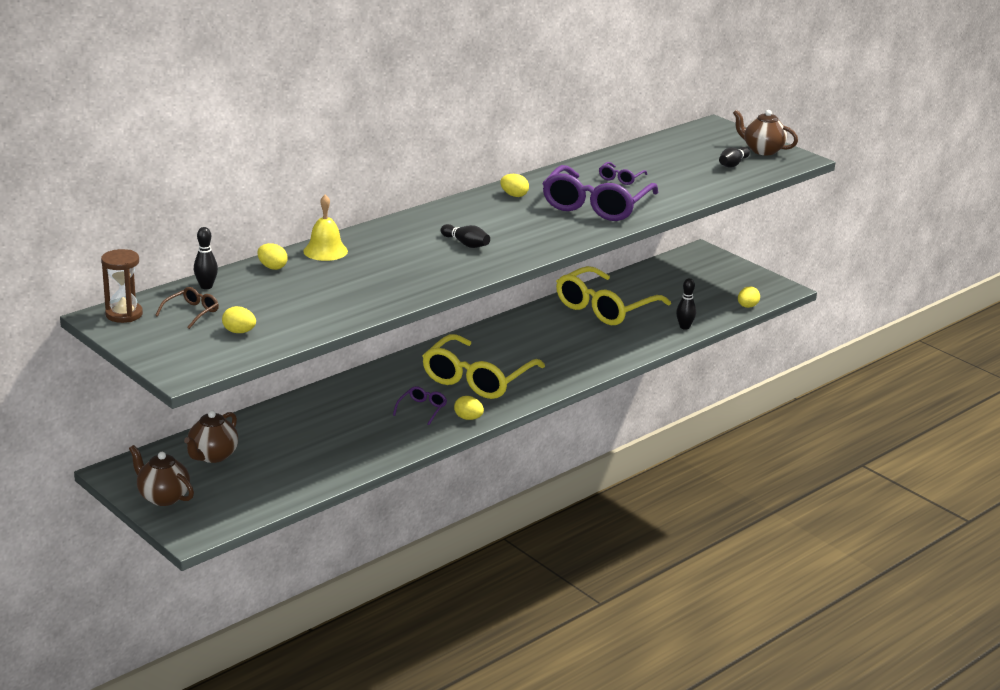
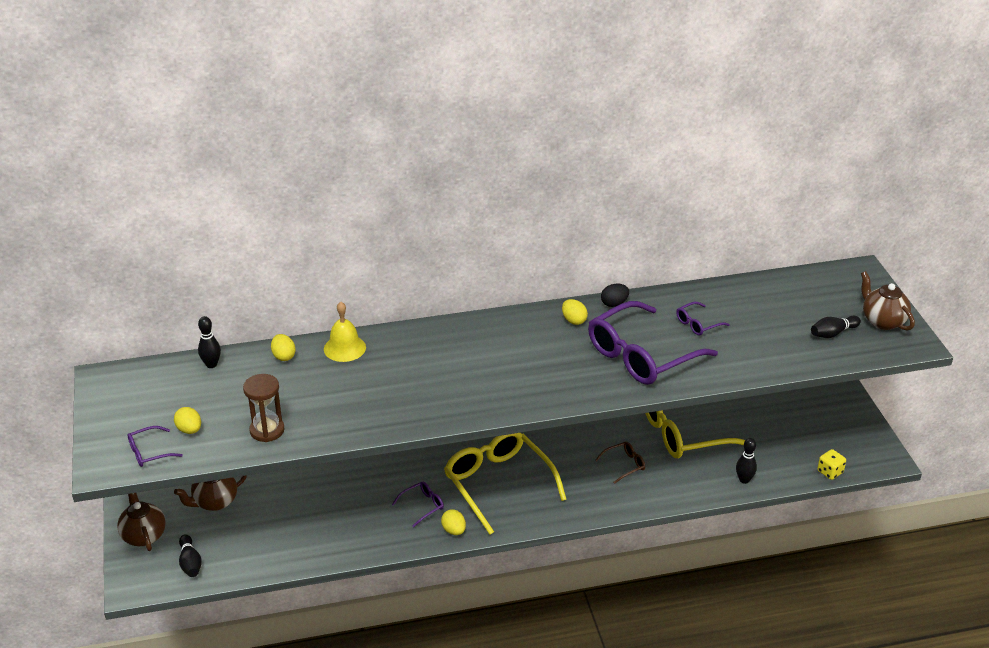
camera: 30 degrees right, 10 degrees up
brown hourglass [101,249,143,323] -> brown hourglass moved to [243,374,285,442]
brown glasses [155,287,219,329] -> brown glasses moved to [595,442,645,484]
yellow glasses [422,334,545,399] -> yellow glasses turned 90 degrees clockwise [444,433,567,535]
black bowling pin [440,224,490,248] -> black bowling pin moved to [179,534,202,577]
yellow egg [738,286,760,308] -> yellow dice [817,449,846,480]
none -> purple glasses [128,426,183,467]
none -> black egg [601,284,629,307]

